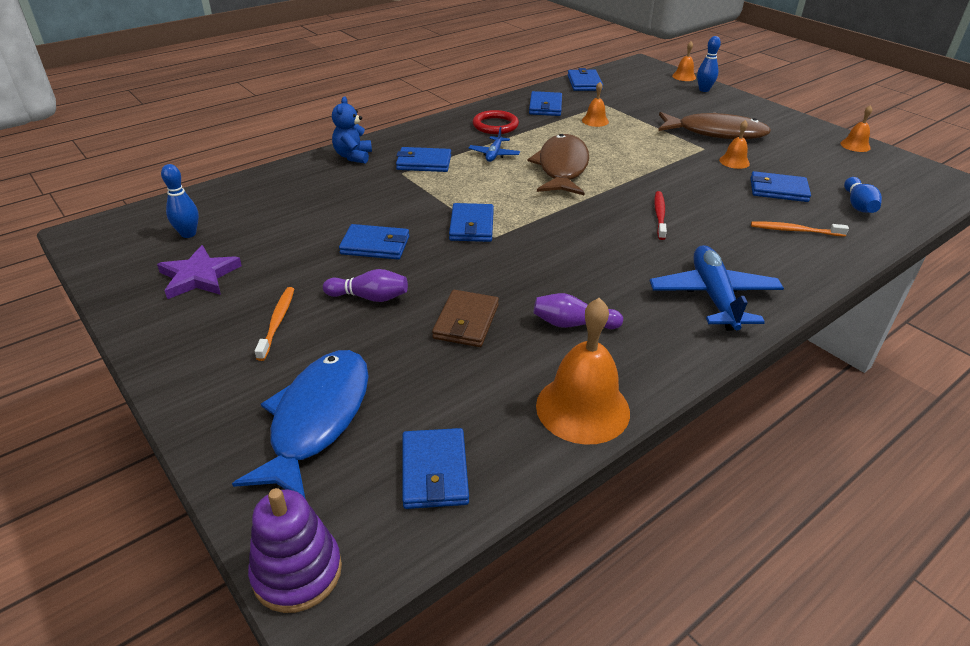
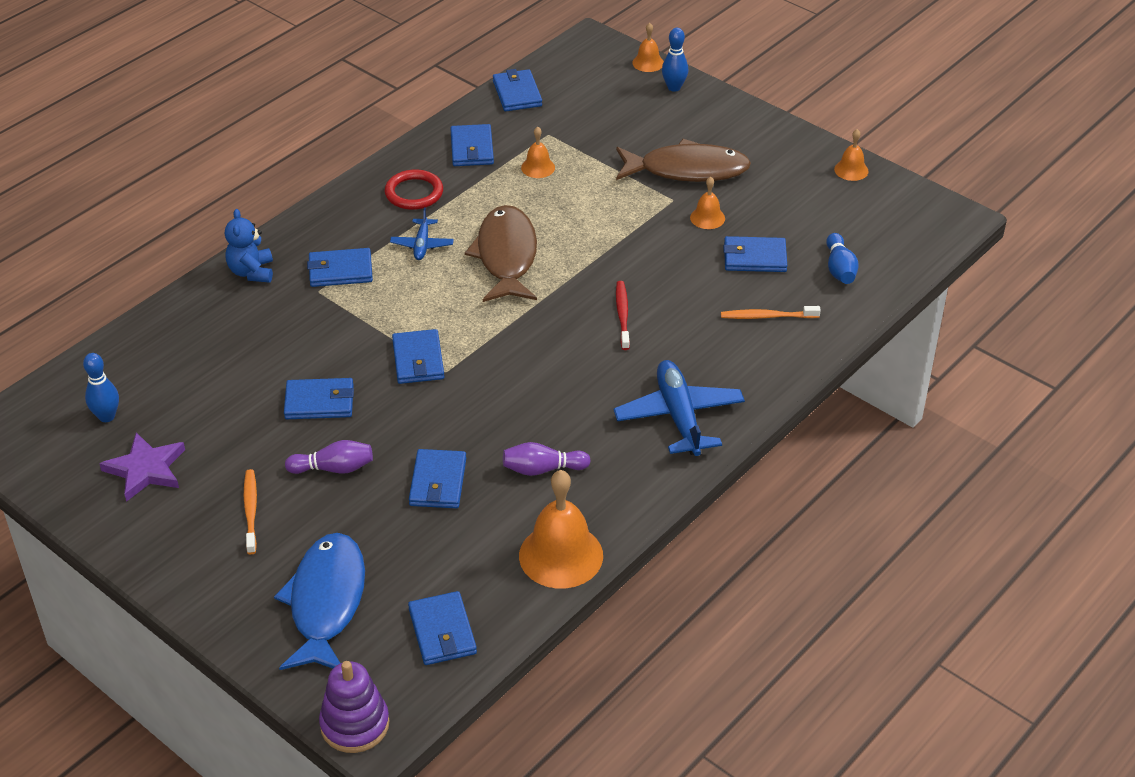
camera: 10 degrees left, 5 degrees up
brown wallet [432,290,499,347] -> blue wallet [409,449,466,508]

